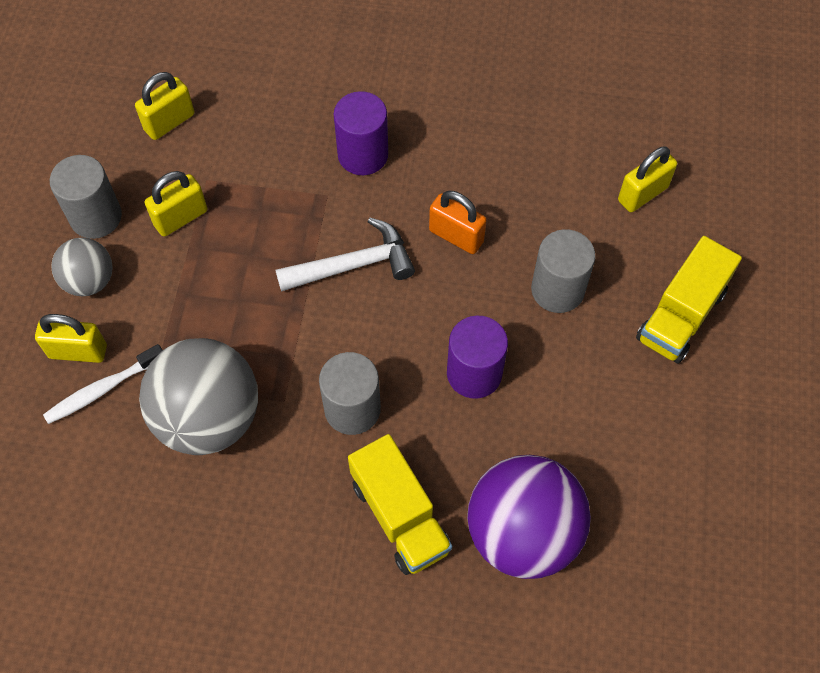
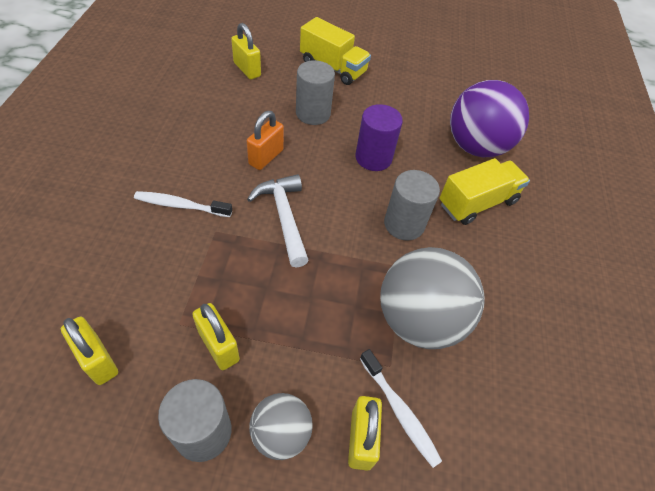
camera: 95 degrees left, 10 degrees down
purple cylinder [334,91,388,175] -> white toothbrush [134,191,232,217]

